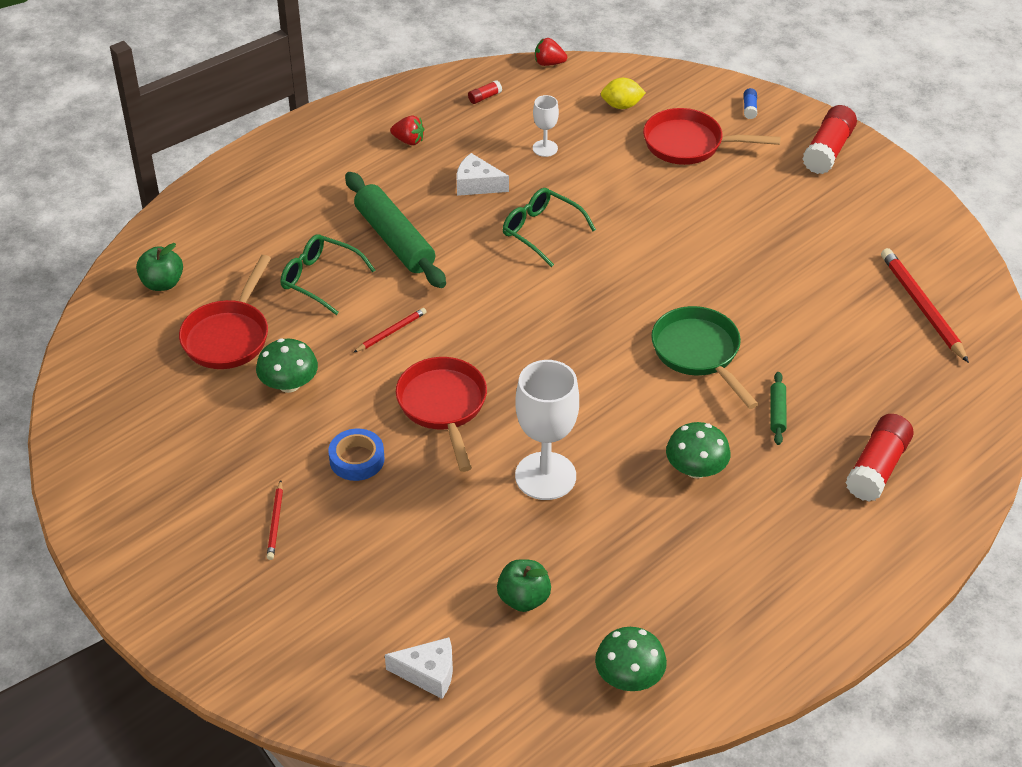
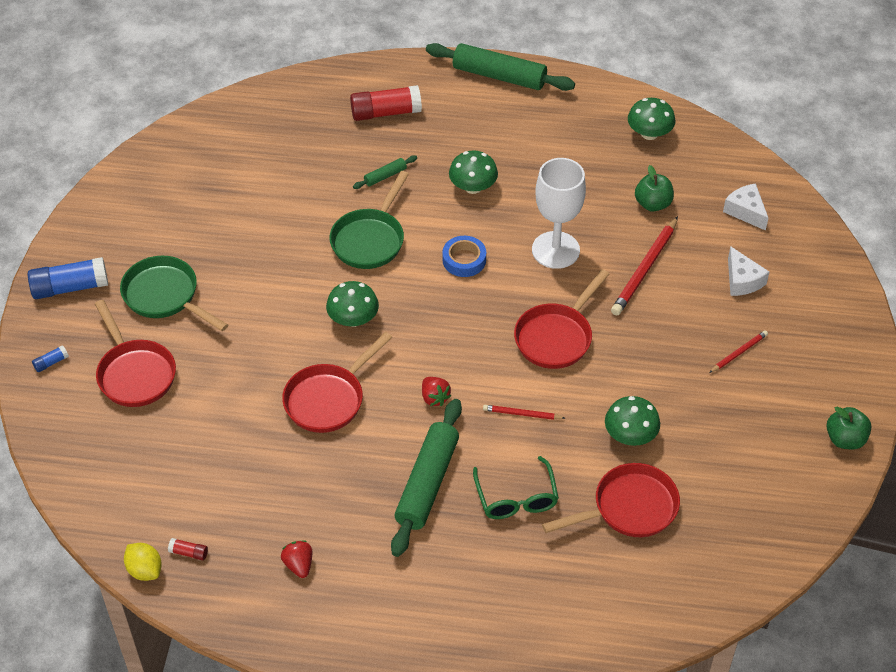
camera: 130 degrees left, 5 degrees up
green apple [136,243,183,291] -> green apple moved to [827,407,872,449]
blue tape [328,429,384,481] -> blue tape moved to [442,236,486,277]
white cheese [457,153,509,196] -> white cheese moved to [728,246,769,296]
green glasses [503,188,596,267] -> red pan [282,332,393,433]
white goblet [533,95,559,157] -> none
red strawberry [535,38,567,66] -> red strawberry moved to [422,377,451,406]
yellow lemon [601,78,646,109] -> yellow lemon moved to [124,543,162,581]
red glue stick [802,105,857,174] -> blue glue stick [28,257,108,299]
red pencil [881,248,969,363] -> red pencil moved to [611,216,678,316]
none -> green pan [120,256,228,331]
none -> green mushroom [326,281,379,327]
none -> green rolling pin [426,43,575,91]

